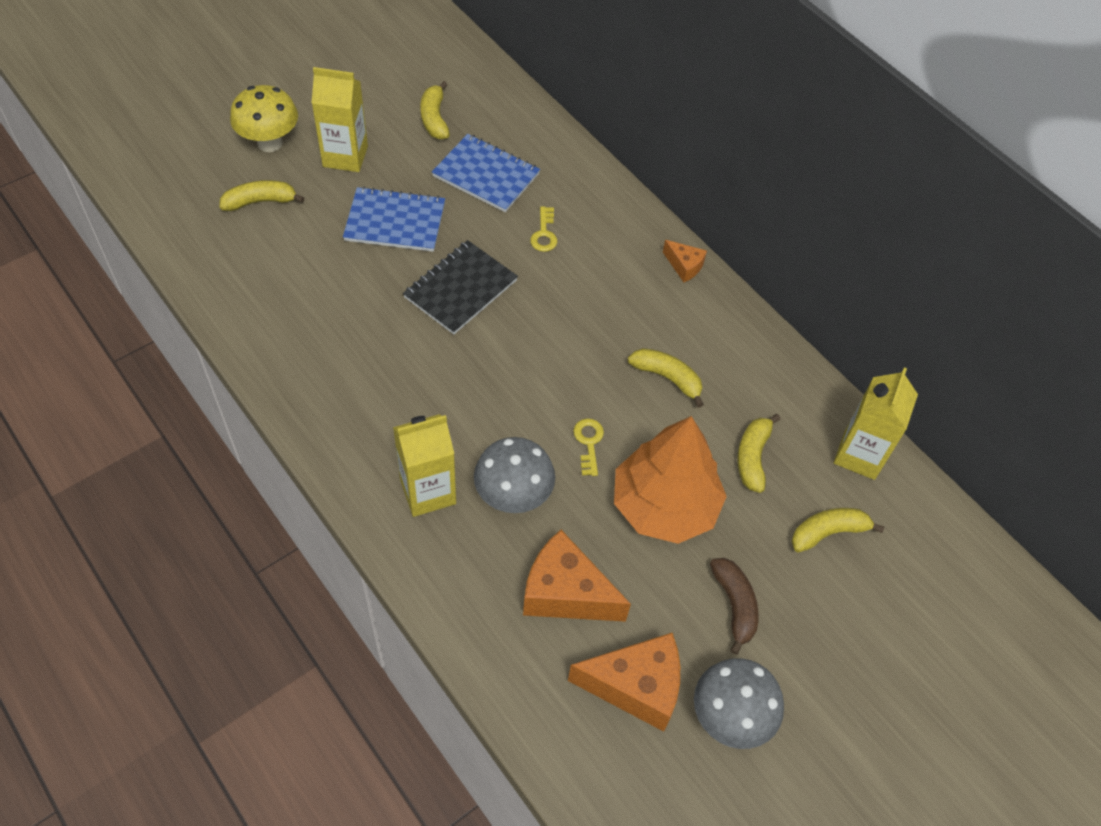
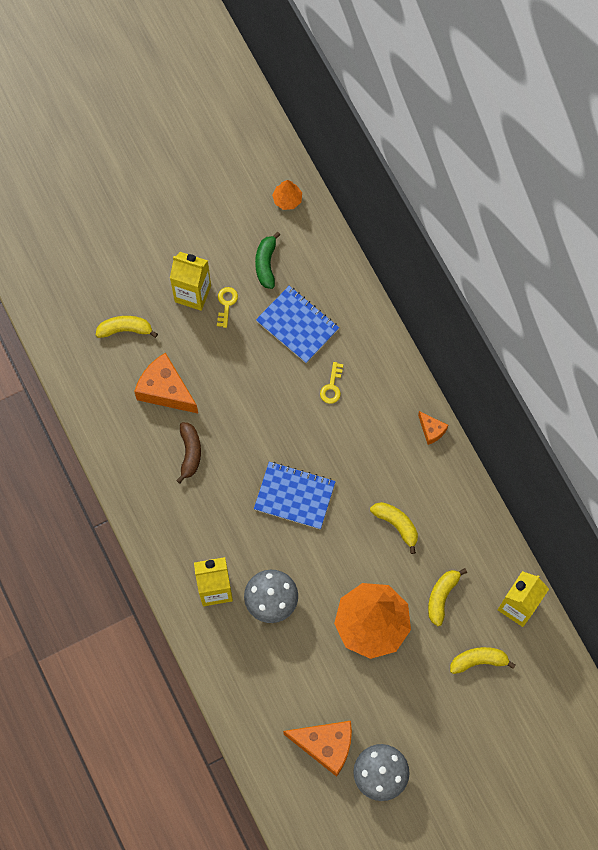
camera: 15 degrees right, 15 degrees up
yellow mushroom [230,85,298,152] -> none
blue notebook [343,187,445,252] -> blue notebook moved to [254,462,336,529]
black notebook [403,240,518,334] -> none
yellow banana [420,81,450,139] -> green banana [255,232,280,289]
orange cheese [523,530,631,622] -> orange cheese moved to [134,352,198,413]
yellow key [573,419,604,476] -> yellow key moved to [217,287,238,328]
brown banana [710,558,758,655] -> brown banana moved to [176,422,201,484]
none -> orange tree [272,180,302,210]

